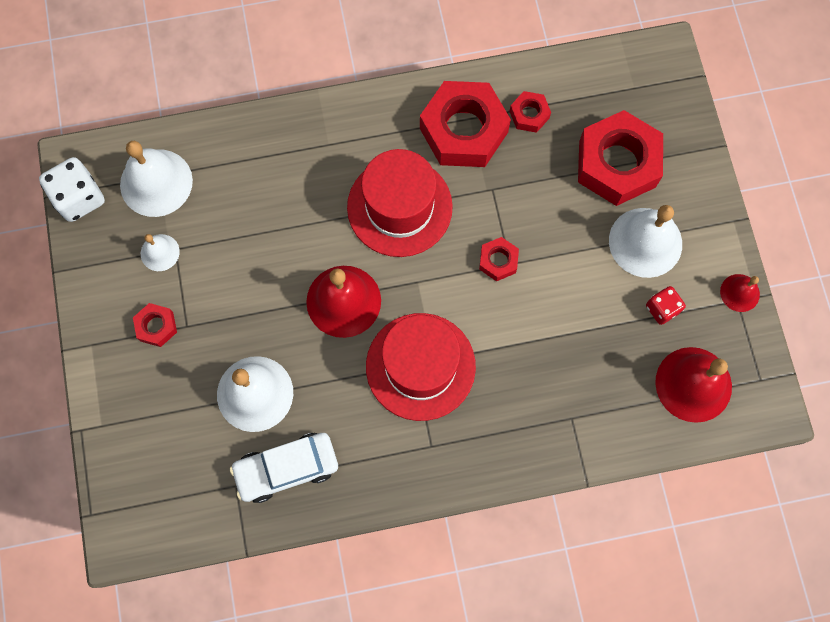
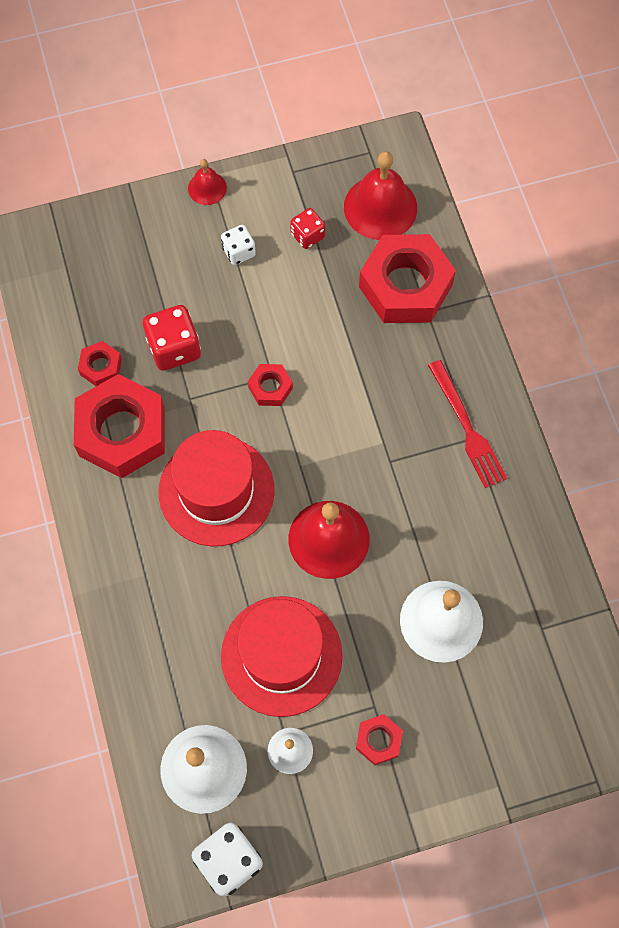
camera: 95 degrees left, 5 degrees down
white car [230,433,338,503] -> none
red hat [366,313,476,421] -> red hat moved to [221,596,343,717]
red nut [578,110,663,206] -> red nut moved to [359,234,456,323]
white bell [609,205,682,278] -> white dice [221,225,256,265]
red bell [720,274,760,312] -> red bell moved to [188,159,227,205]
none -> red dice [143,305,201,371]
none -> red fork [428,360,507,488]

